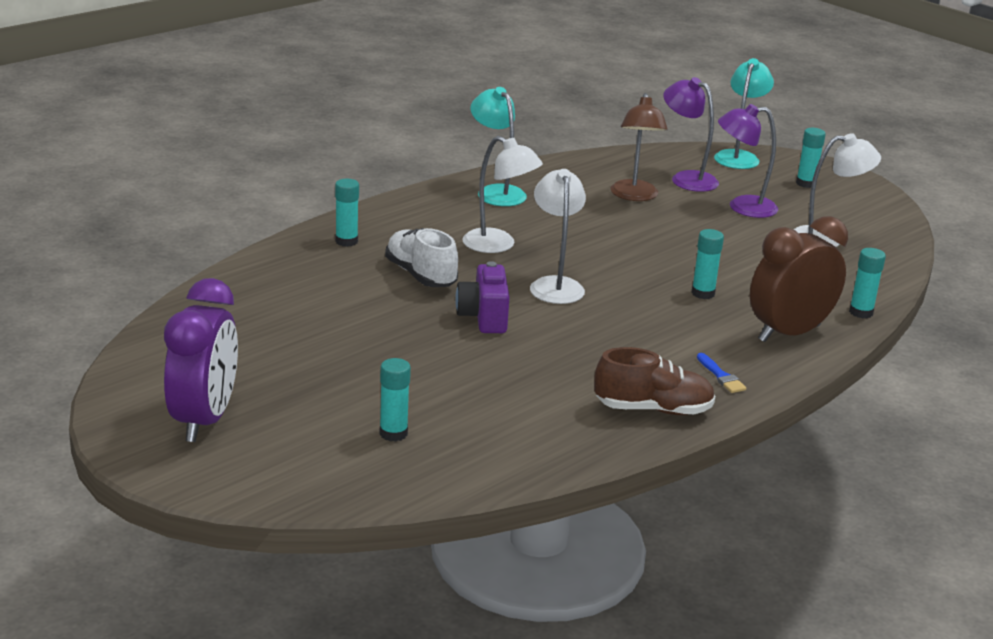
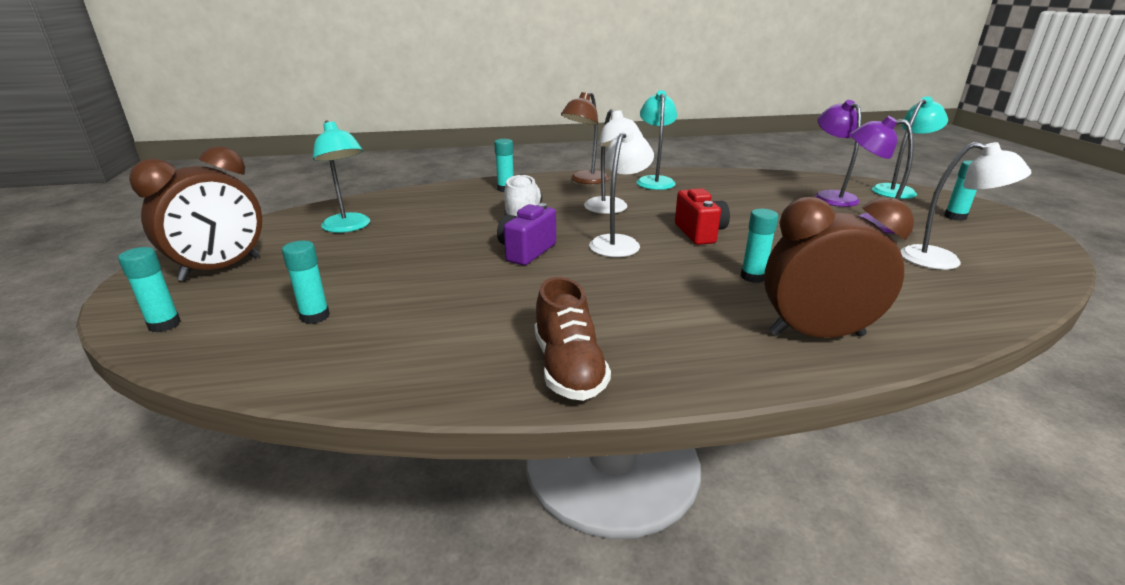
camera: 35 degrees right, 0 degrees up
purple clock [164,278,238,442] -> brown clock [129,146,262,281]
brown shoe [594,347,715,415] -> brown shoe turned 45 degrees clockwise [535,277,611,401]
brown lamp [610,93,668,201] -> brown lamp moved to [561,92,609,184]
blue brush [697,353,746,393] -> none
turquoise glue stick [849,248,886,319] -> turquoise glue stick moved to [118,247,181,333]
none -> turquoise lamp [313,120,370,233]
none -> red camera [675,188,730,245]

